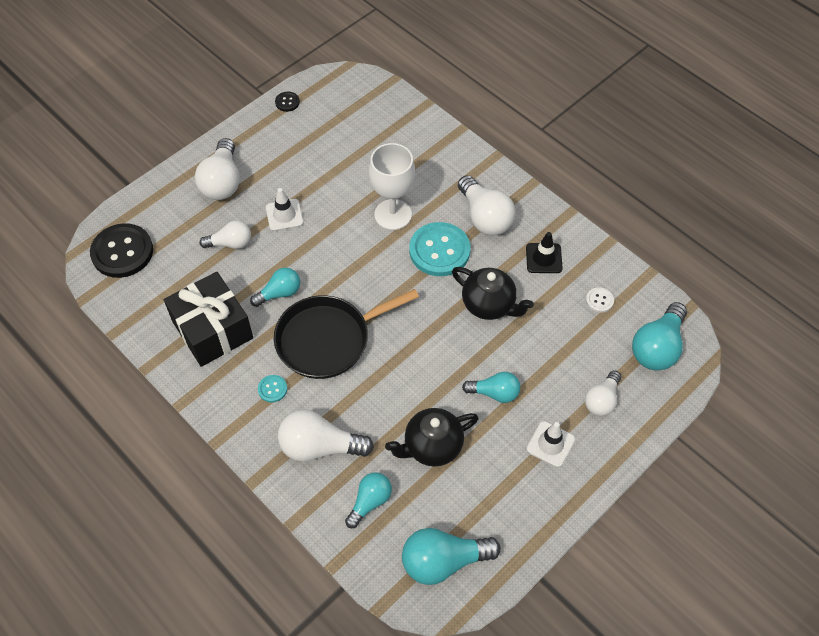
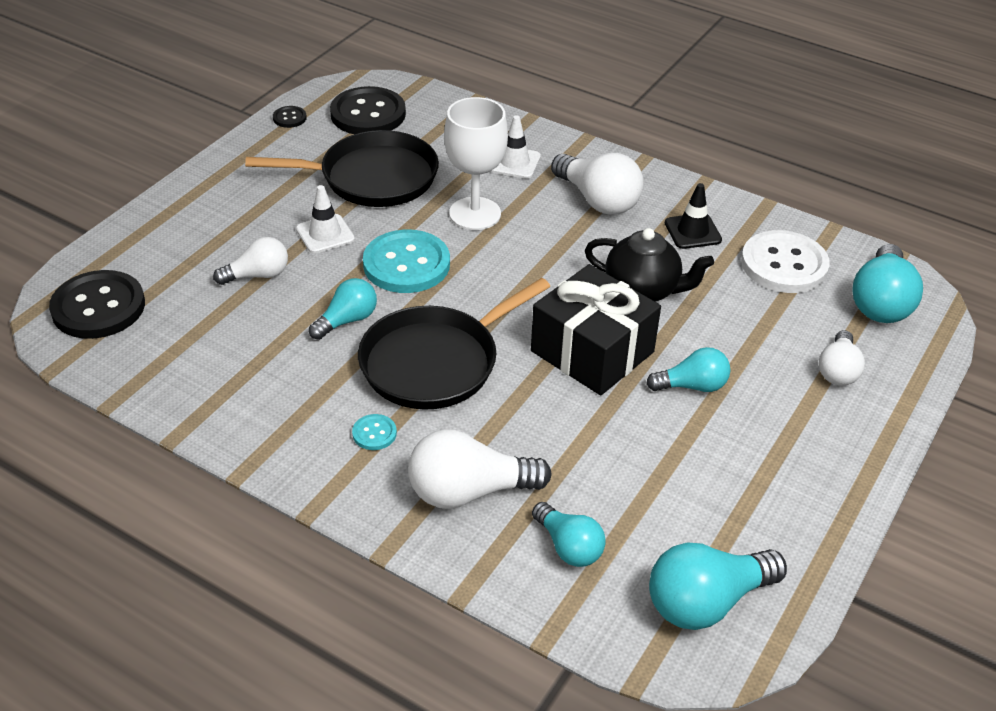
camera: 15 degrees left, 15 degrees down
black gift [164,272,253,367] -> black gift moved to [531,264,661,395]
white light bulb [195,138,240,200] -> none
turquoise light bulb [345,472,392,528] -> turquoise light bulb turned 120 degrees clockwise [532,502,606,567]
black teapot [385,408,478,467] -> none
turquoise button [409,222,470,276] -> turquoise button moved to [363,230,450,293]
white traffic cone [527,421,575,467] -> white traffic cone moved to [490,115,541,179]
white button [586,287,614,313] -> white button [741,230,830,293], size x2.27
none -> black pan [245,130,439,207]
none -> black button [330,86,406,134]

